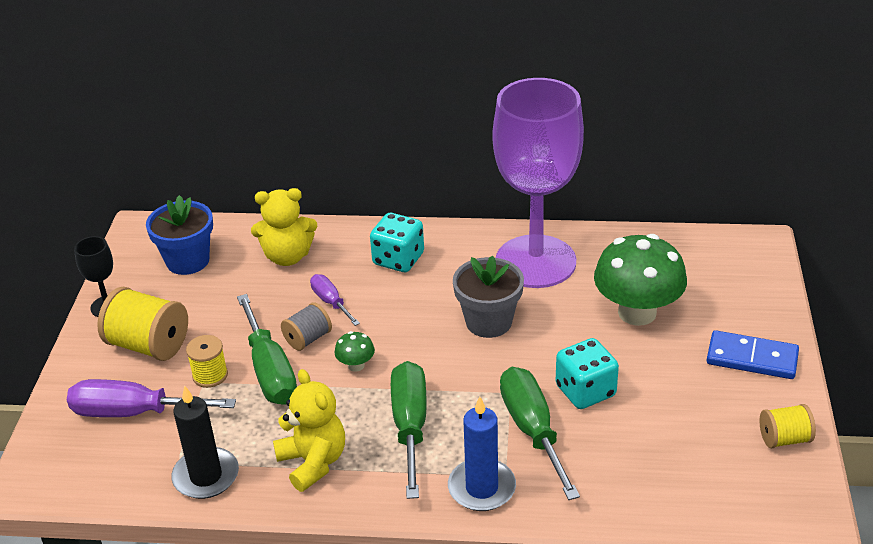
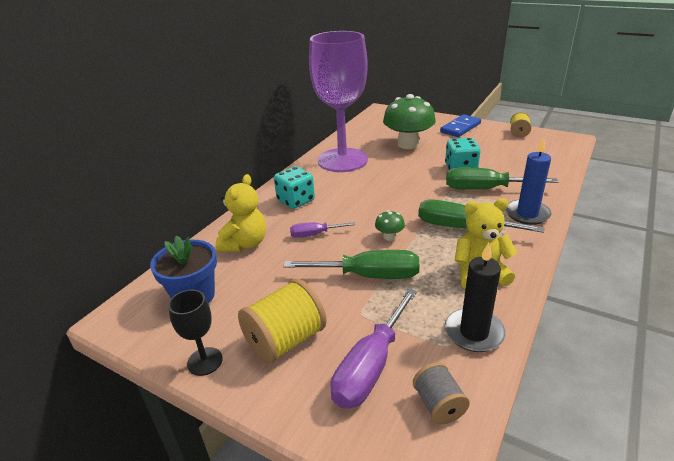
camera: 65 degrees left, 5 degrees down
yellow spool [186,335,228,388] -> none
grey spool [281,302,332,351] -> grey spool moved to [413,362,470,425]
grey flower pot [453,256,524,338] -> none

